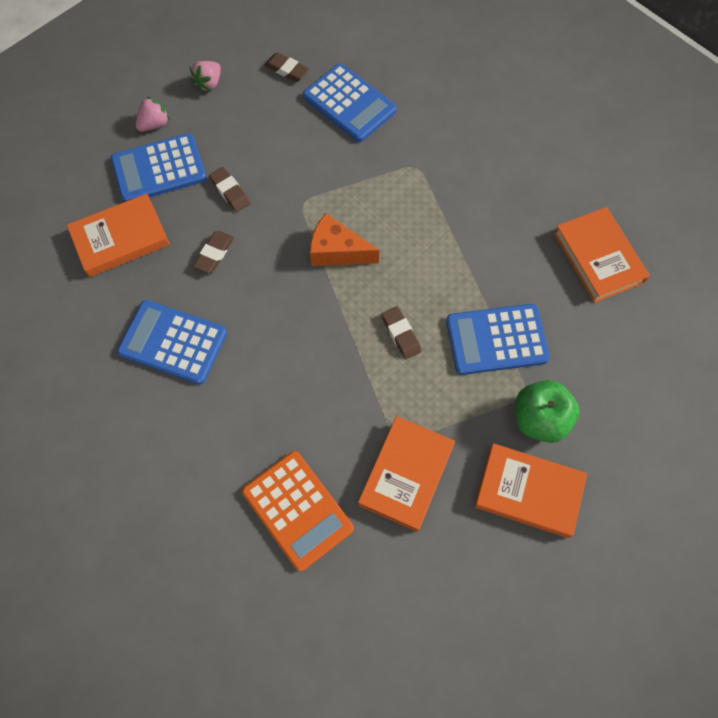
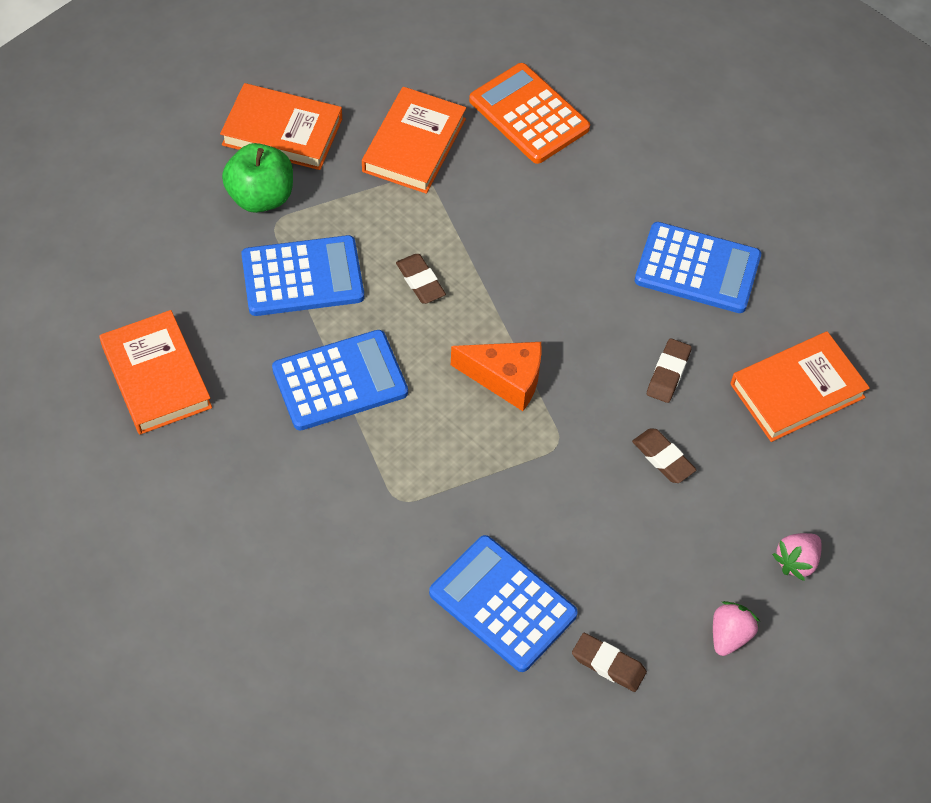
camera: 175 degrees right, 10 degrees down
blue calculator [111,133,207,202] -> blue calculator moved to [272,330,408,431]

